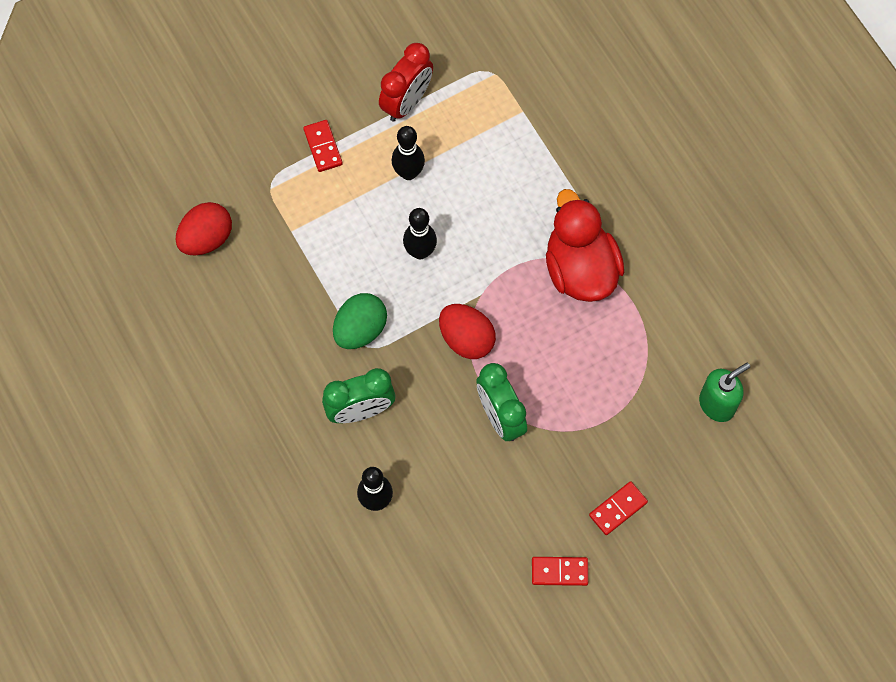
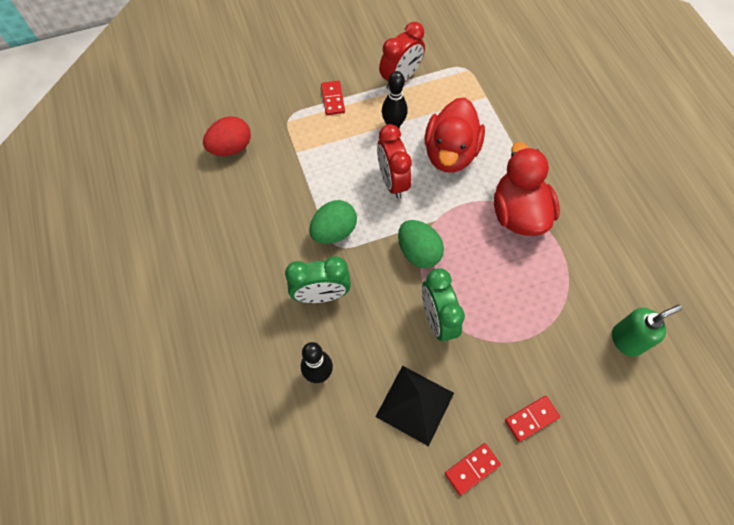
camera: 10 degrees right, 5 degrees down
black bowling pin [403,208,437,259] -> red clock [377,124,412,199]
red egg [439,304,496,359] -> green egg [398,220,444,268]
red domino [532,557,588,586] -> red domino turned 45 degrees counterclockwise [445,443,501,496]
none -> black pyramid [375,366,454,446]
none -> red duck [425,97,485,173]

